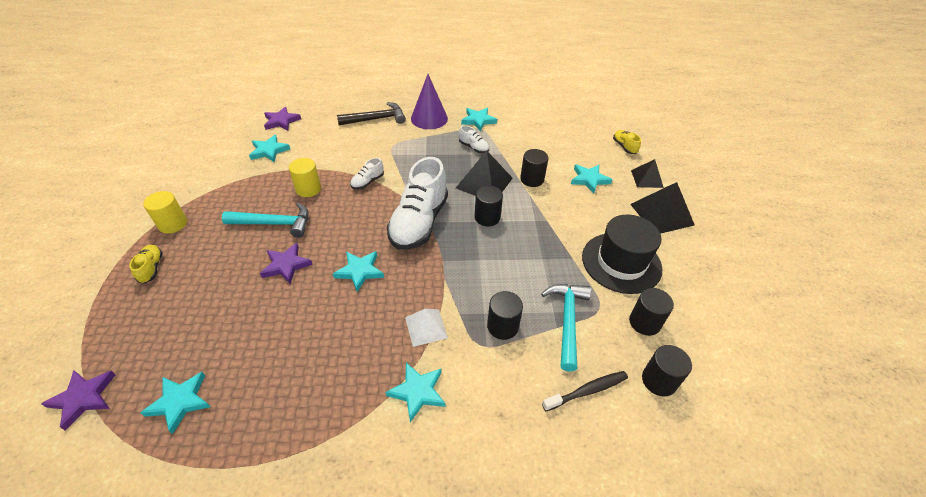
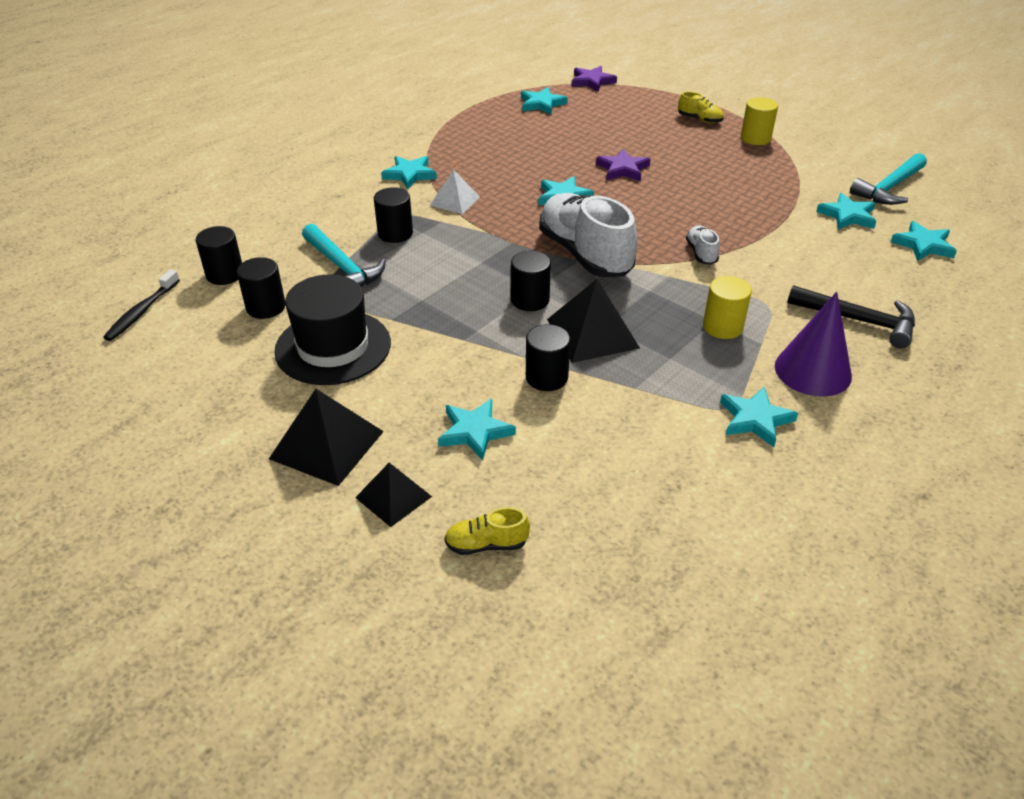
camera: 135 degrees right, 5 degrees down
turquoise hammer [222,203,309,238] -> turquoise hammer moved to [850,153,927,205]
purple star [264,107,301,131] -> turquoise star [891,221,957,261]
yellow cylinder [289,158,321,197] -> yellow cylinder moved to [703,276,752,339]
black hammer [337,102,406,125] -> black hammer turned 90 degrees counterclockwise [787,285,915,348]
white shoe [459,125,489,153] -> none
black toothbrush [542,371,628,411] -> black toothbrush moved to [103,269,180,341]
yellow shoe [613,130,641,154] -> yellow shoe turned 150 degrees clockwise [444,507,530,555]

